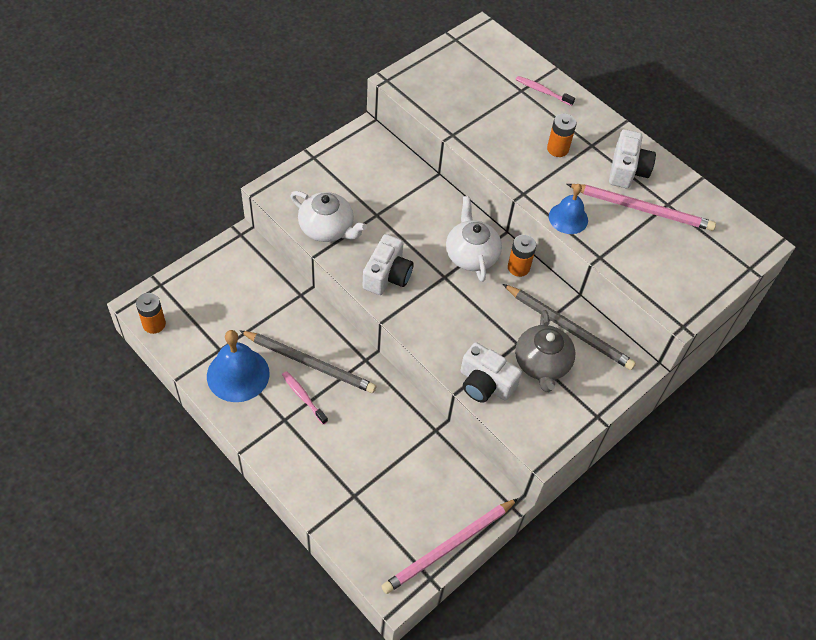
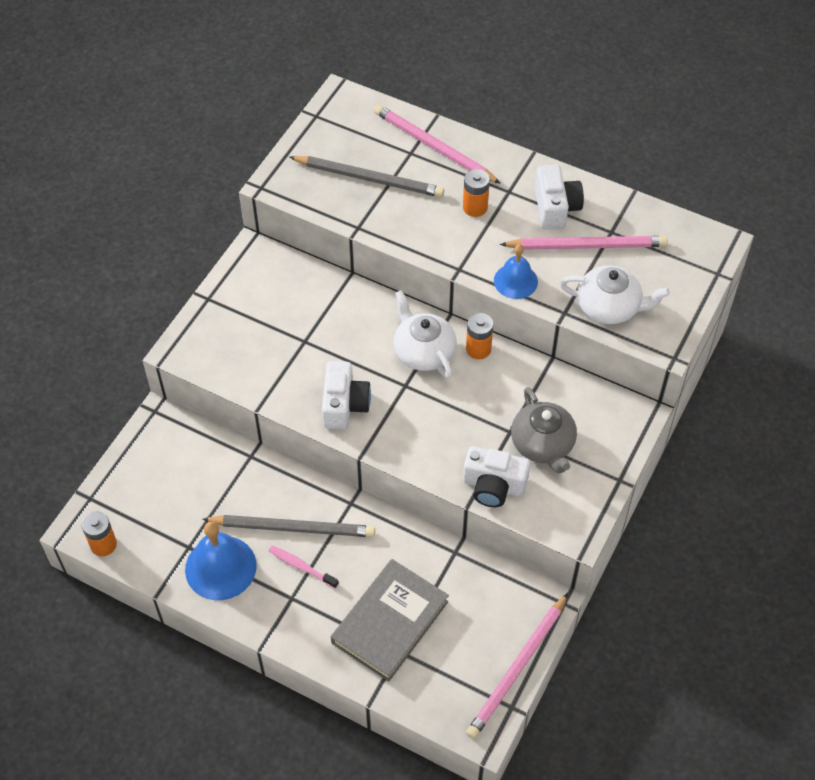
camera: 15 degrees left, 0 degrees up
white teapot [290,191,367,242] -> white teapot moved to [560,265,670,324]
grey pencil [503,284,636,370] -> grey pencil moved to [290,156,444,197]
pink toothbrush [516,76,575,106] -> pink pencil [374,104,501,184]
none -> grey book [331,559,449,682]

